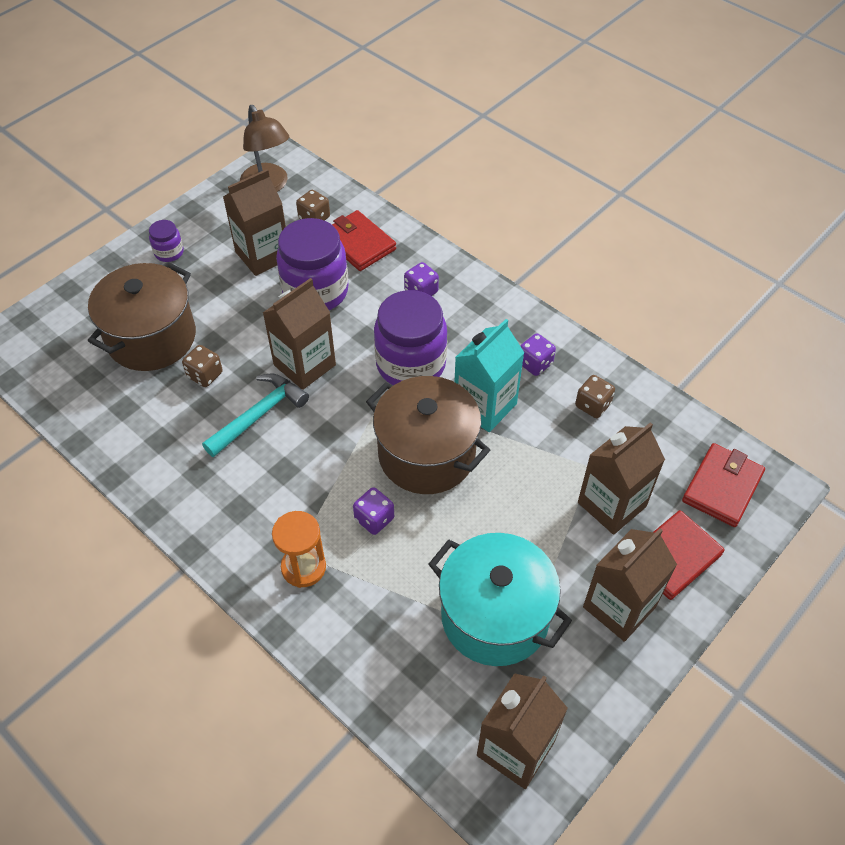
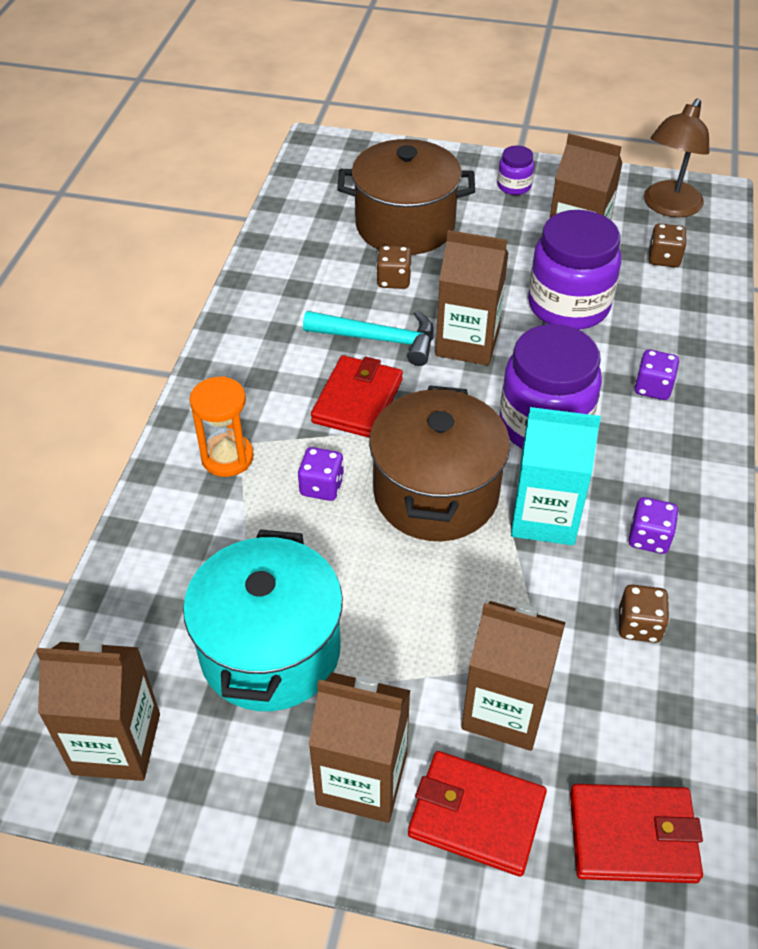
camera: 60 degrees right, 5 degrees down
red wallet [332,210,396,271] -> red wallet moved to [311,355,403,438]

